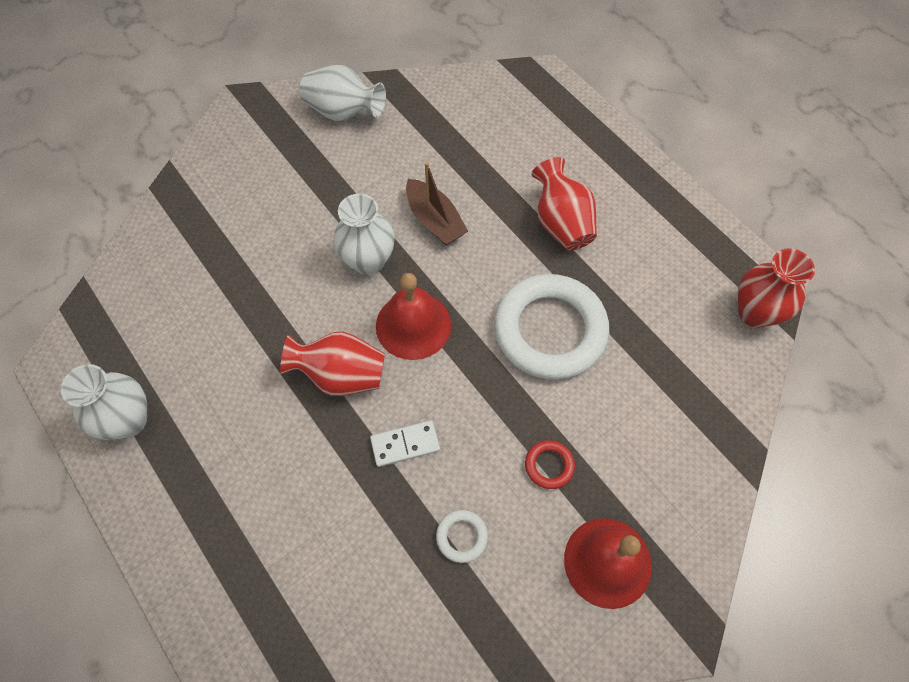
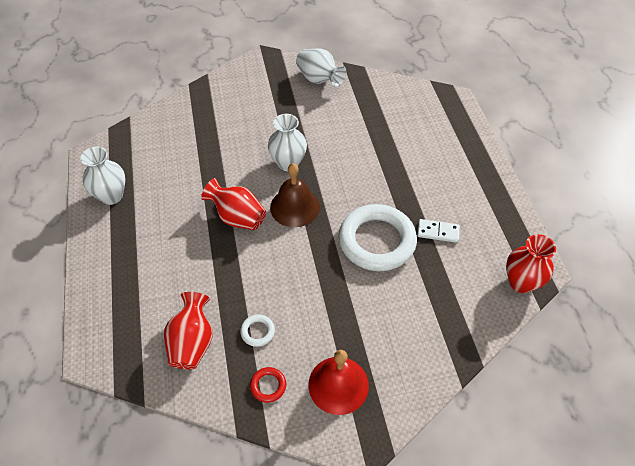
camera: 25 degrees right, 10 degrees down
white domino [370,421,440,467] -> white domino moved to [417,219,460,243]
red bell [376,273,451,360] -> brown bell [270,163,320,227]
brown boat [406,162,468,245] -> none
red ring [525,440,575,489] -> red ring moved to [250,367,286,403]
red vase [531,157,597,251] -> red vase moved to [164,292,213,369]

